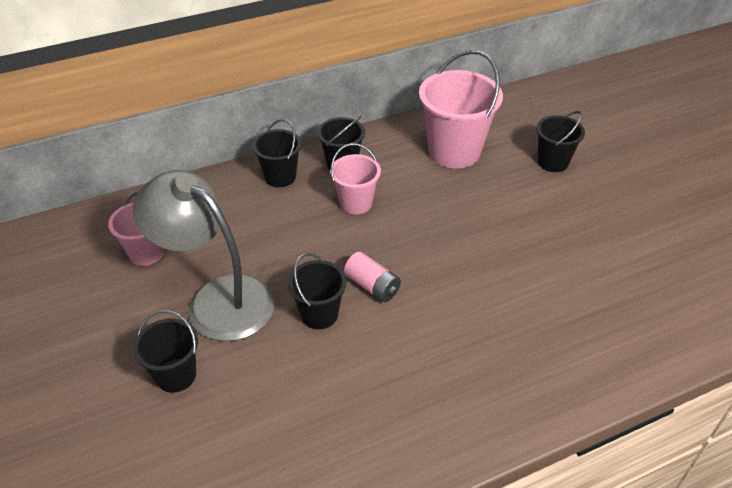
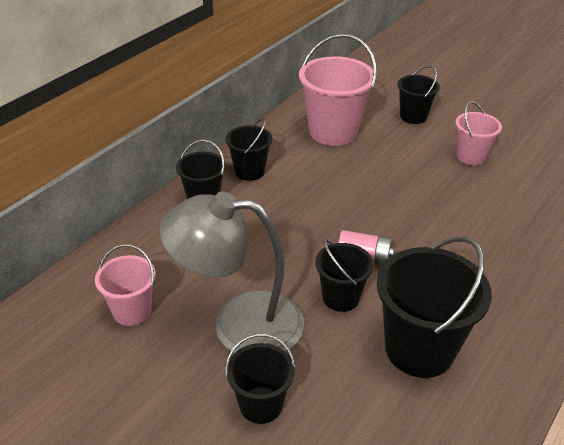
camera: 30 degrees left, 5 degrees down
pink bucket [330,143,381,215] -> pink bucket moved to [456,101,502,165]
none -> black bucket [377,236,492,378]

